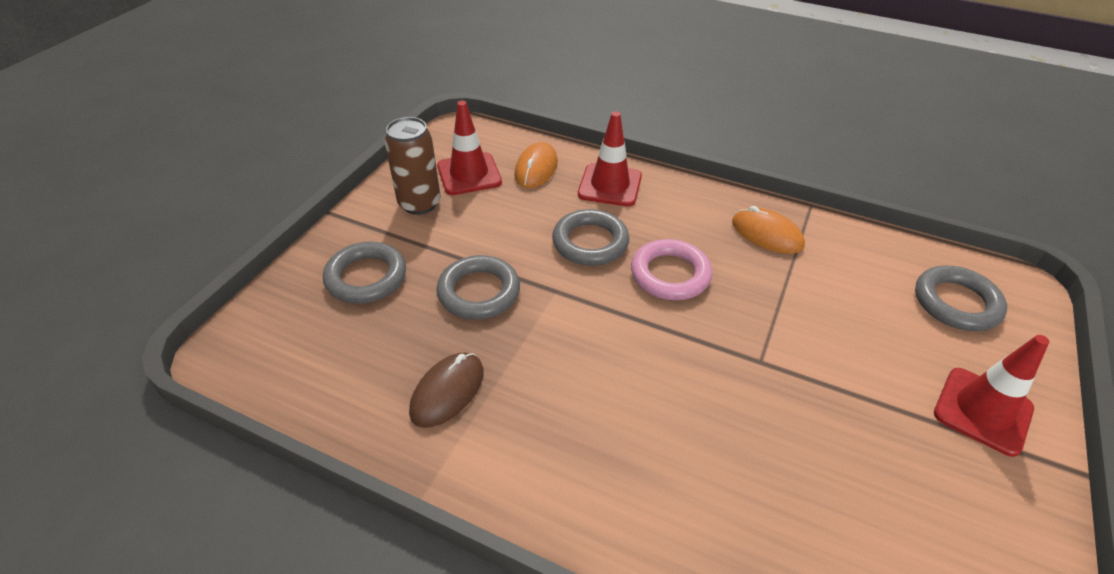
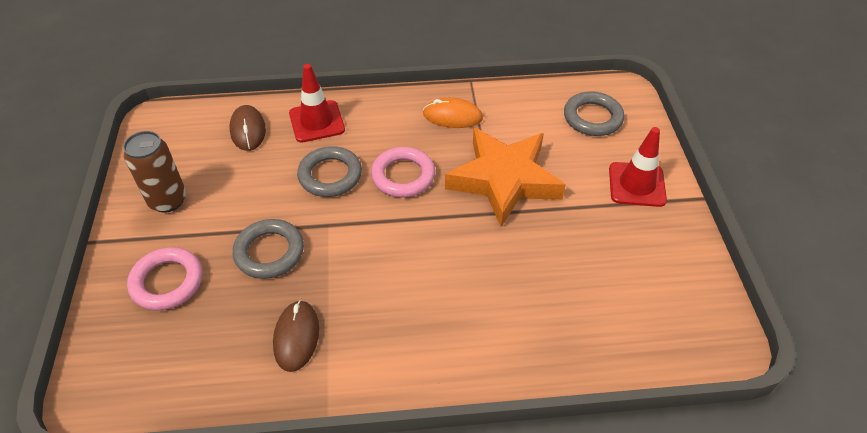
camera: 30 degrees left, 5 degrees up
grey ring [323,242,406,304] -> pink ring [127,247,202,310]
red traffic cone [437,101,502,195] -> none
orange mouse [514,142,558,188] -> brown mouse [229,105,266,151]
none -> orange star [445,128,566,227]

